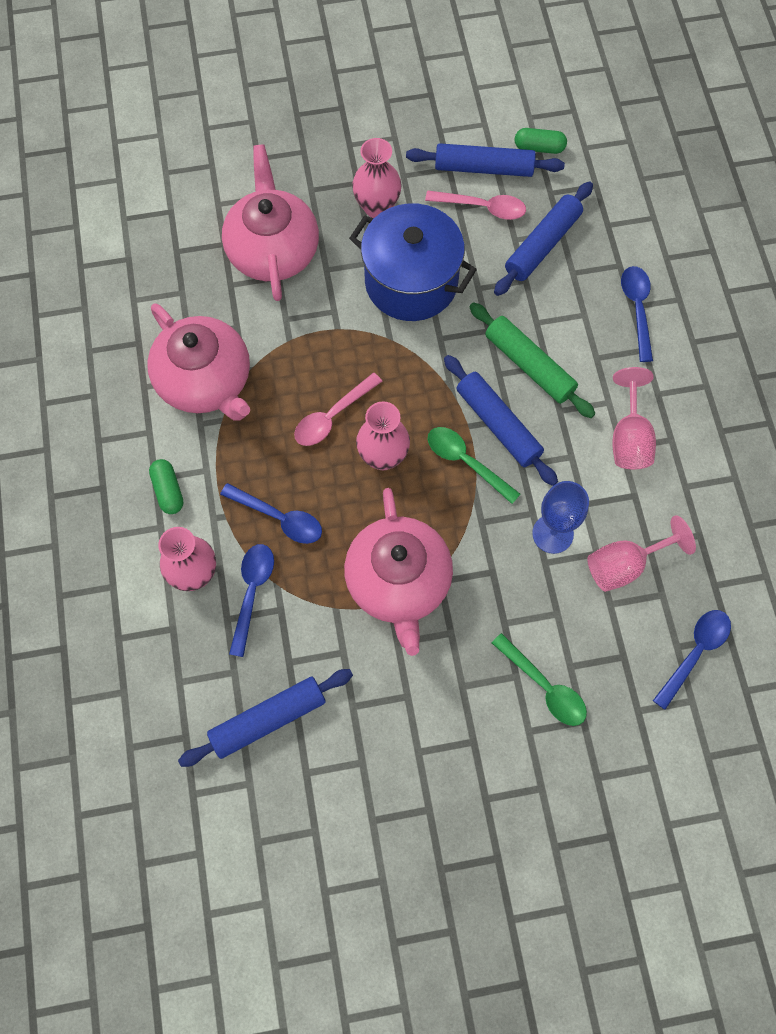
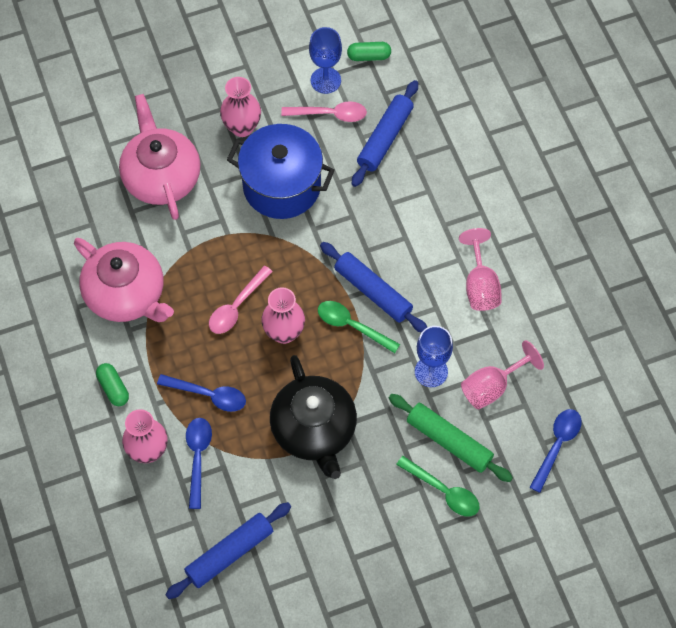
camera: 10 degrees left, 5 degrees down
pink teapot [344,488,453,656] -> black teapot [270,355,357,479]
blue rolling pin [406,143,565,177] -> blue goblet [309,27,342,94]
green rolling pin [469,302,595,418] -> green rolling pin moved to [389,394,513,482]
blue spoon [621,266,653,362] -> none

